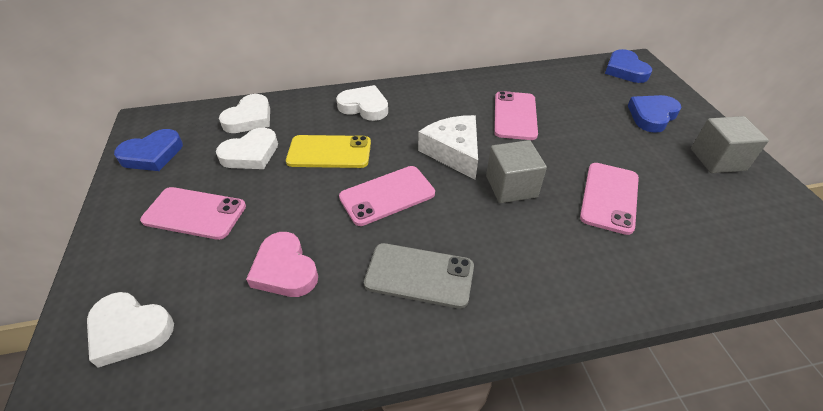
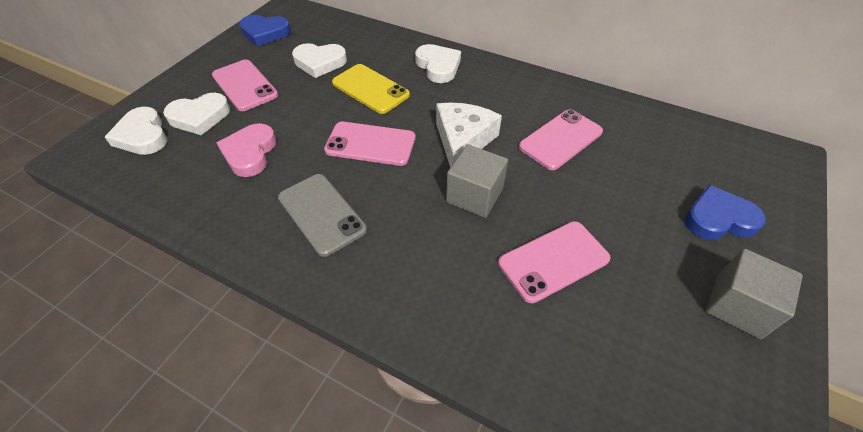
camera: 40 degrees right, 5 degrees up
white heart [219,94,270,133] -> white heart moved to [163,93,230,135]
blue heart [605,49,652,83] -> none

